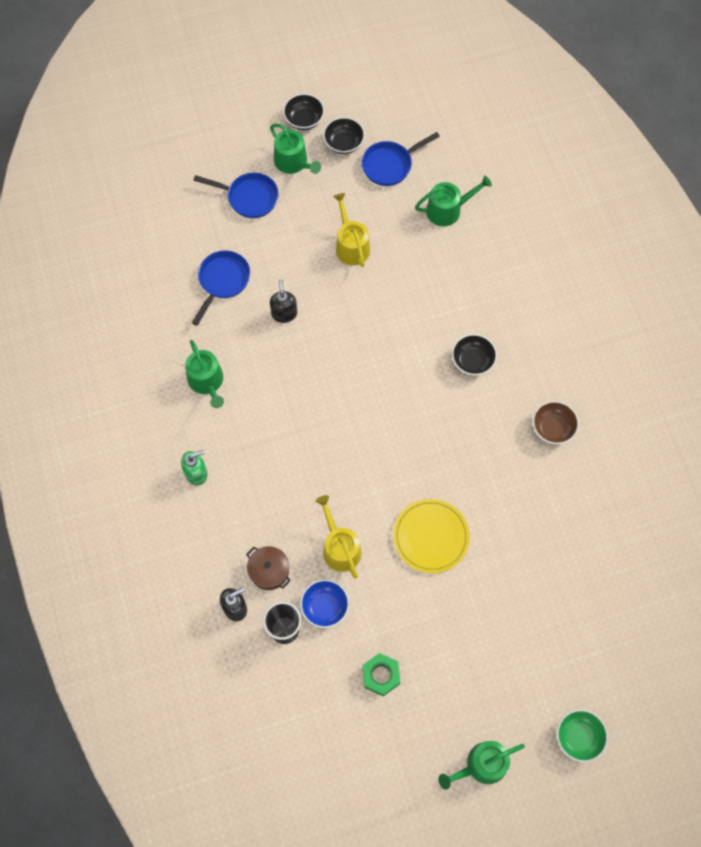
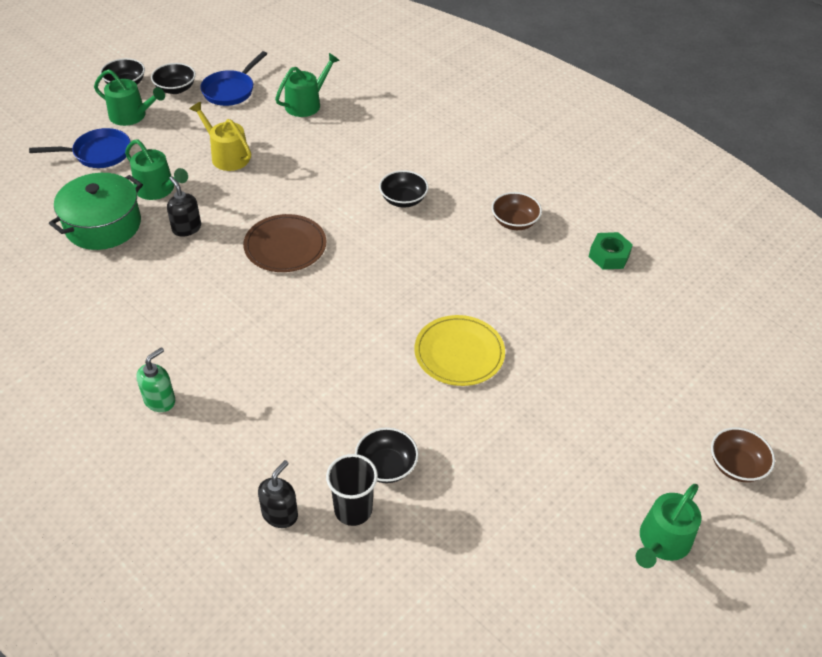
camera: 30 degrees left, 20 degrees down
green watering can [185,340,224,408] -> green watering can moved to [125,139,188,200]
blue pan [192,251,250,326] -> green pot [49,173,143,250]
brown pot [246,546,290,590] -> none
blue bowl [300,579,349,628] -> black bowl [355,428,419,483]
yellow watering can [316,495,362,579] -> none
green nut [362,653,400,696] -> green nut moved to [589,232,633,269]
green bowl [557,709,608,762] -> brown bowl [711,427,775,482]
none -> brown plate [243,214,326,272]

